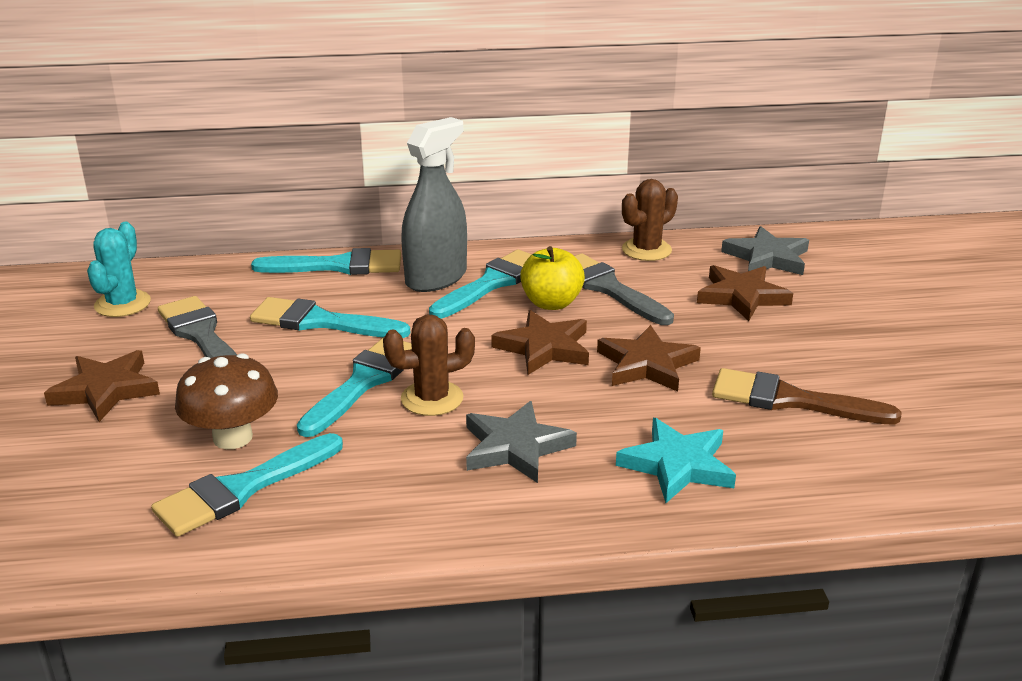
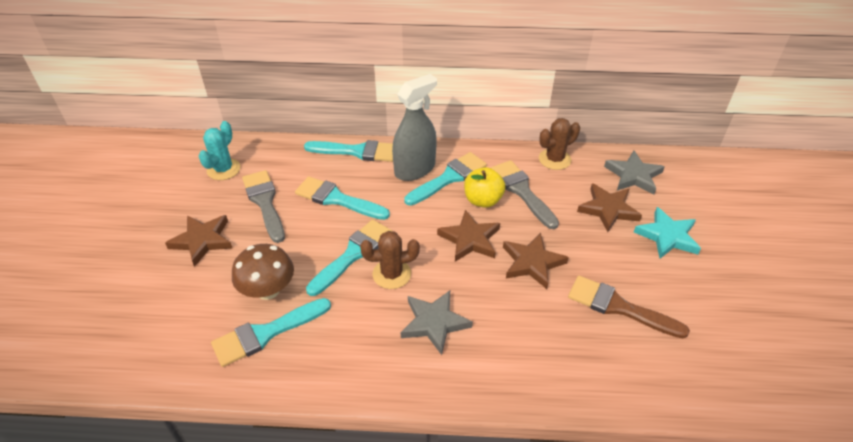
camera: 10 degrees right, 15 degrees up
turquoise star [616,418,736,503] -> turquoise star moved to [634,207,701,259]

